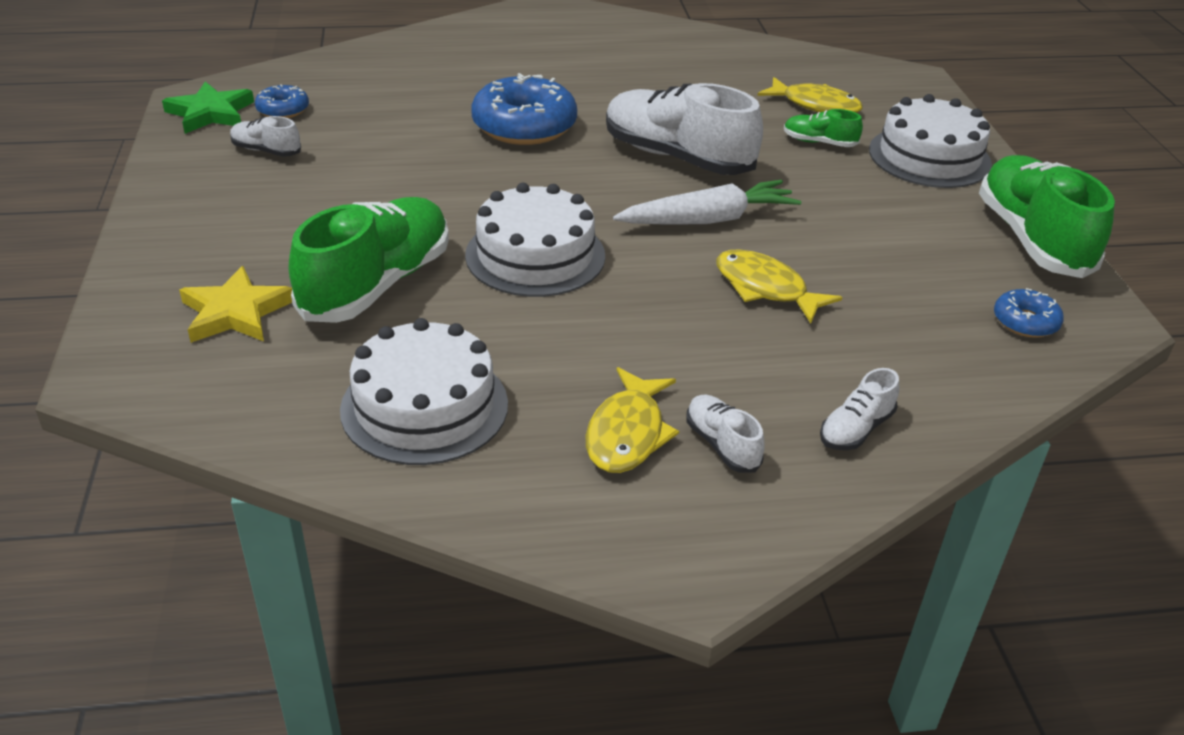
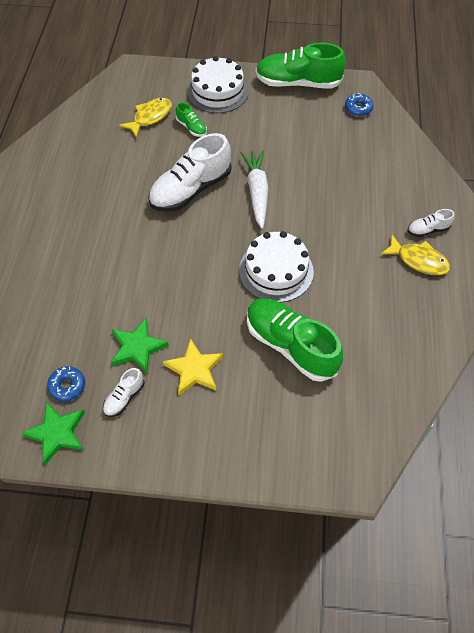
camera: 75 degrees left, 20 degrees up
yellow star [179,266,292,343] -> yellow star moved to [163,338,223,395]
white cake [340,318,508,465] -> none
blue donut [471,73,577,145] -> none
yellow fish [716,249,842,323] -> none
green shoe [784,109,863,147] -> green shoe turned 75 degrees counterclockwise [176,102,207,137]
white shoe [820,368,899,450] -> none
none -> green star [111,318,169,373]

